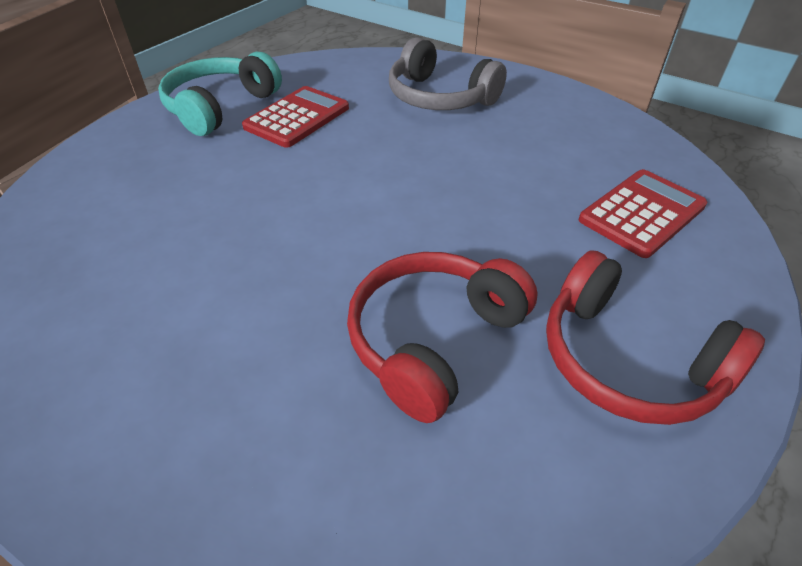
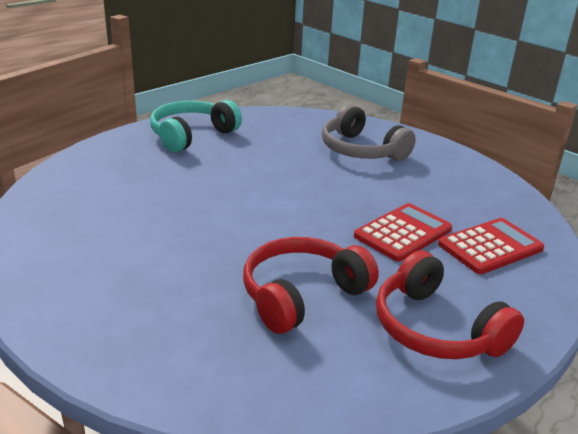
camera: 10 degrees right, 15 degrees down
red calculator [242,86,349,148] -> red calculator moved to [354,203,452,262]

